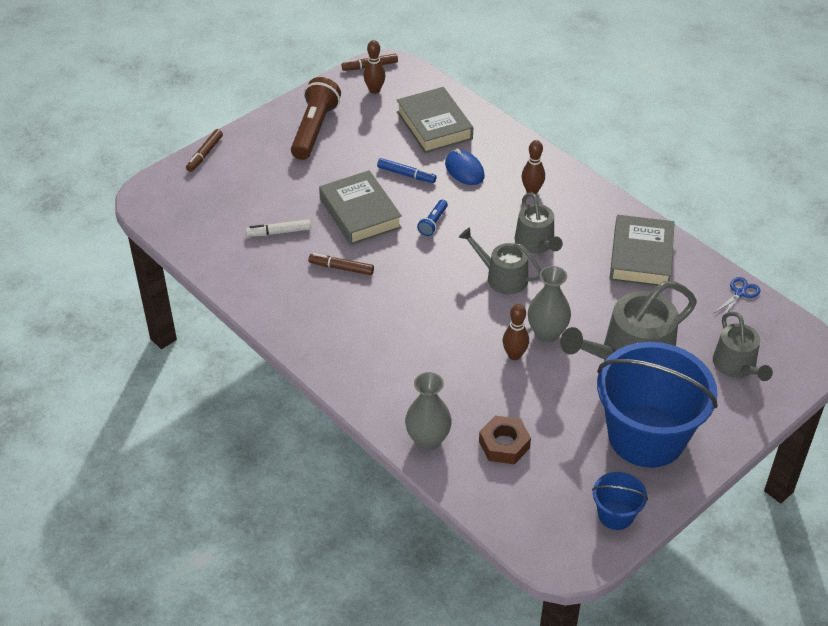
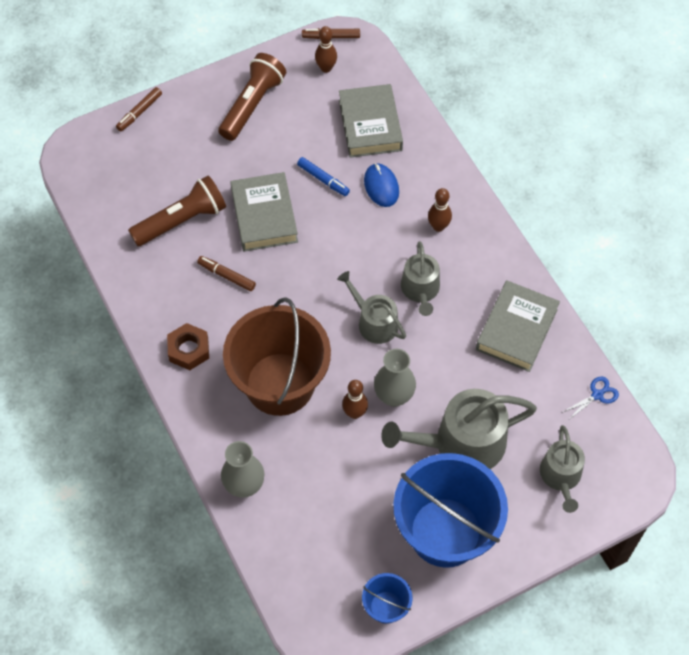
camera: 15 degrees right, 15 degrees up
white marker [246,219,311,237] -> brown flashlight [128,176,226,246]
blue flashlight [417,200,448,236] -> none
brown nut [479,416,531,464] -> brown nut moved to [167,323,209,370]
none -> brown bucket [223,297,331,416]

